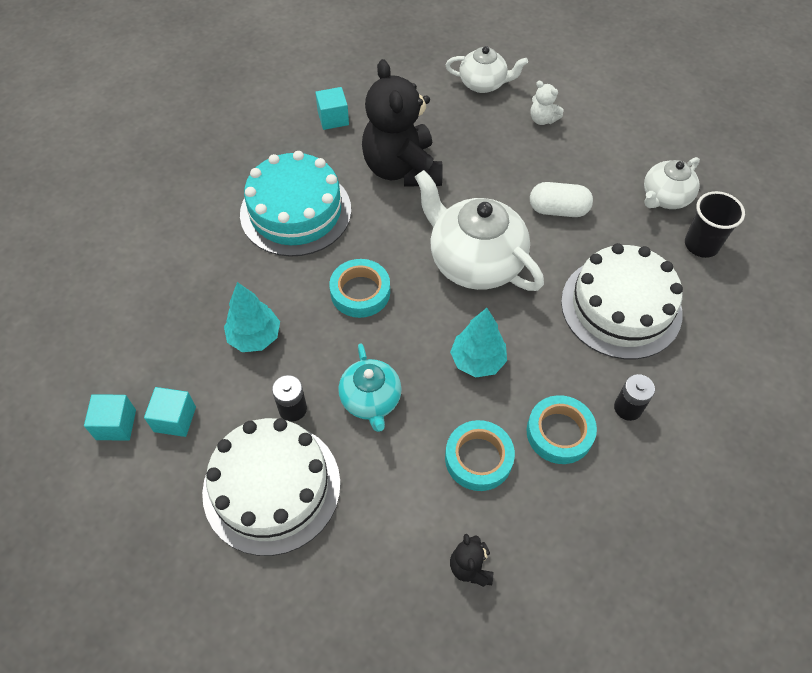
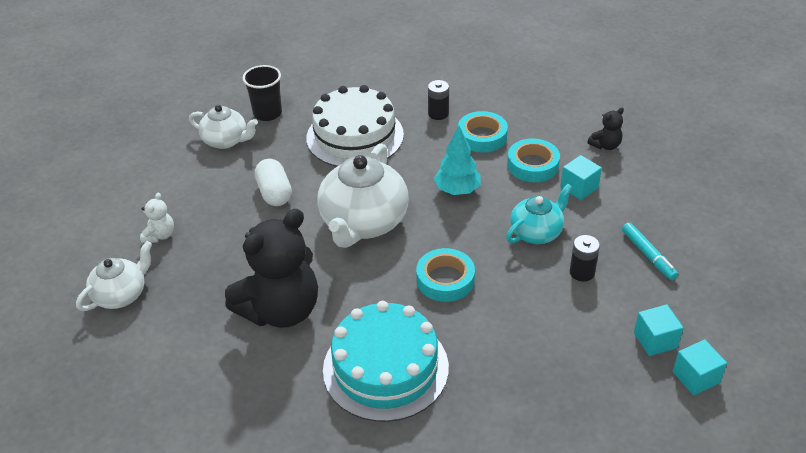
camera: 115 degrees left, 15 degrees down
white cake [202,418,340,556] -> turquoise marker [622,223,678,280]
turquoise tree [224,282,280,352] -> none
turquoise cube [315,87,349,130] -> turquoise cube moved to [560,155,602,200]
white teapot [446,46,528,93] -> white teapot turned 60 degrees clockwise [76,241,152,311]

